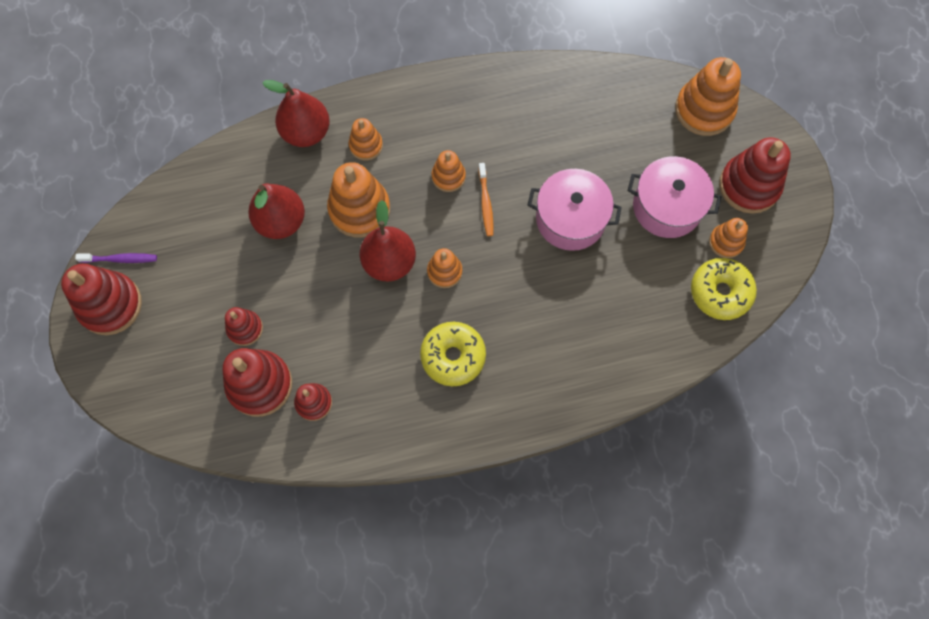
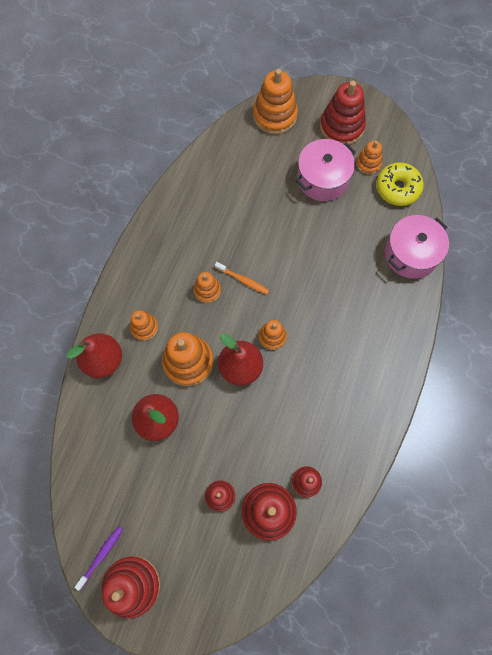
camera: 55 degrees left, 0 degrees up
yellow donut [420,322,486,386] -> none
pink pot [528,169,622,251] -> pink pot moved to [385,215,449,279]

